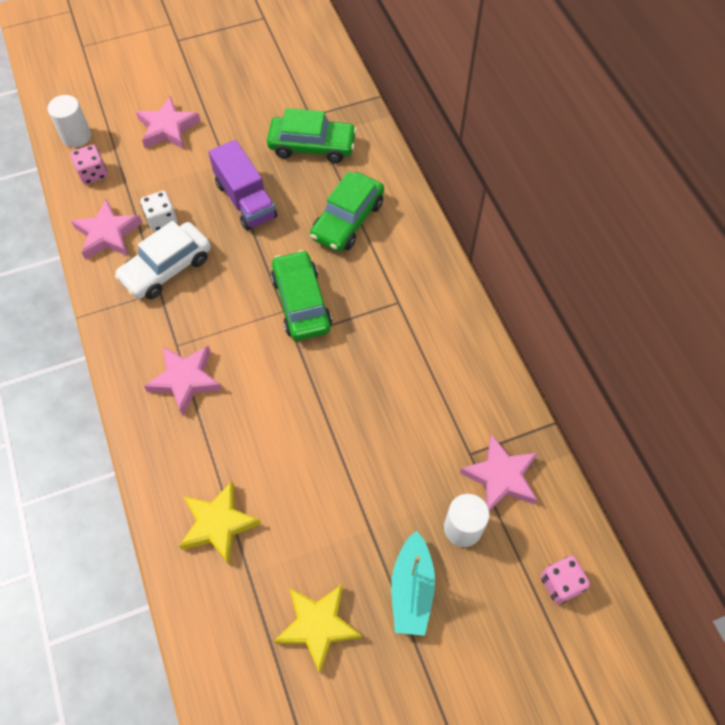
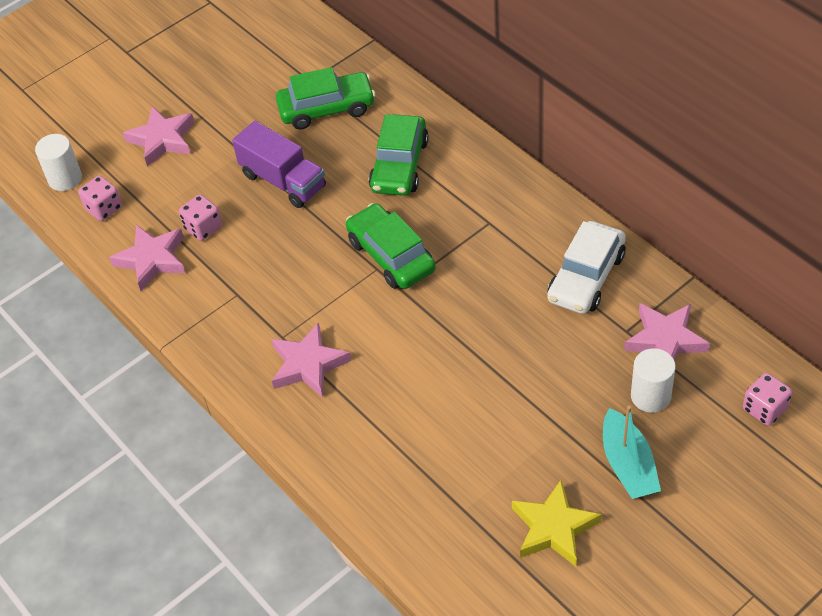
camera: 15 degrees left, 10 degrees down
white car [114,221,211,299] -> white car moved to [547,221,626,314]
white dice [140,191,177,232] -> pink dice [179,194,222,241]
yellow star [179,481,261,564] -> none

